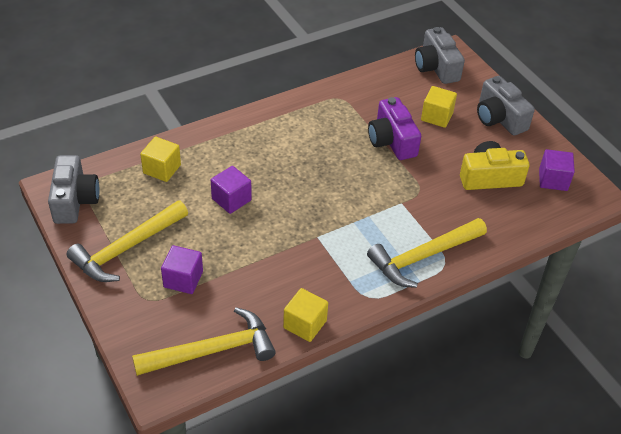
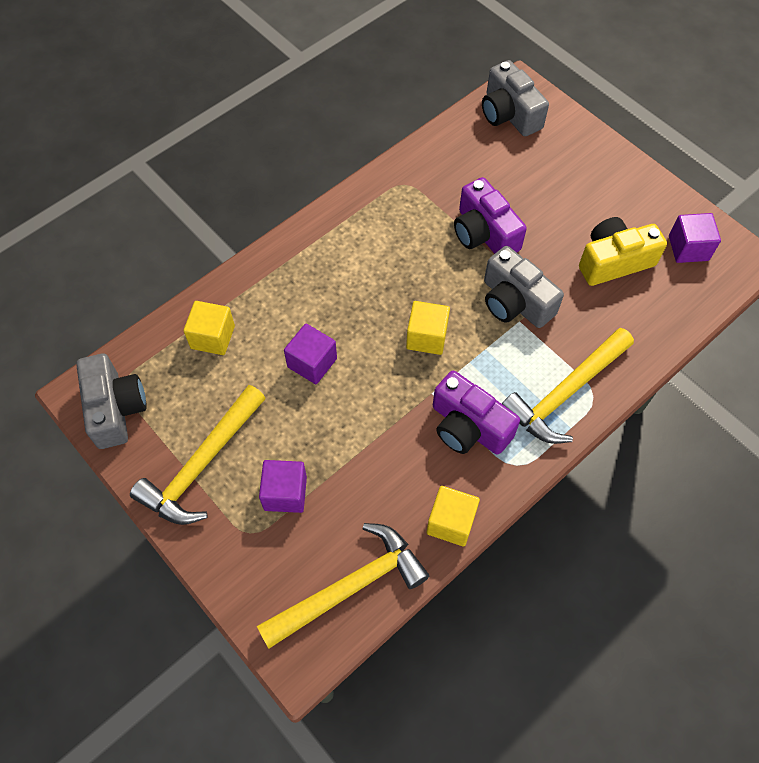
camera: 10 degrees left, 15 degrees up
yellow cube [421,86,457,128] -> yellow cube moved to [406,301,450,355]
grey camera [477,76,535,135] -> grey camera moved to [484,246,564,328]
none -> purple camera [433,371,520,455]

